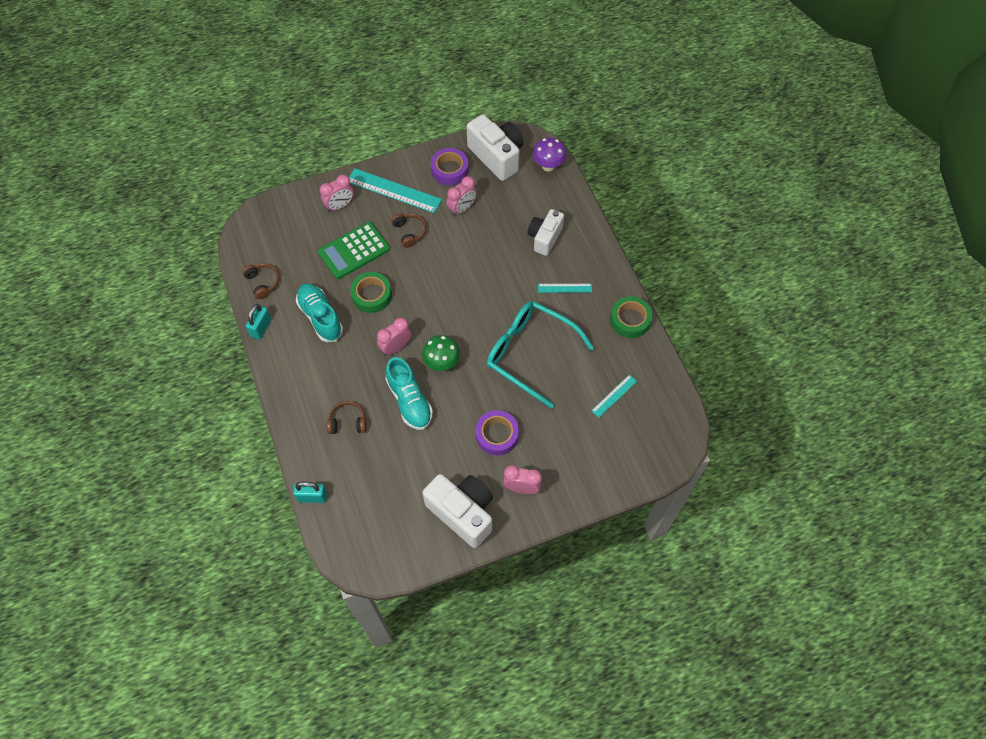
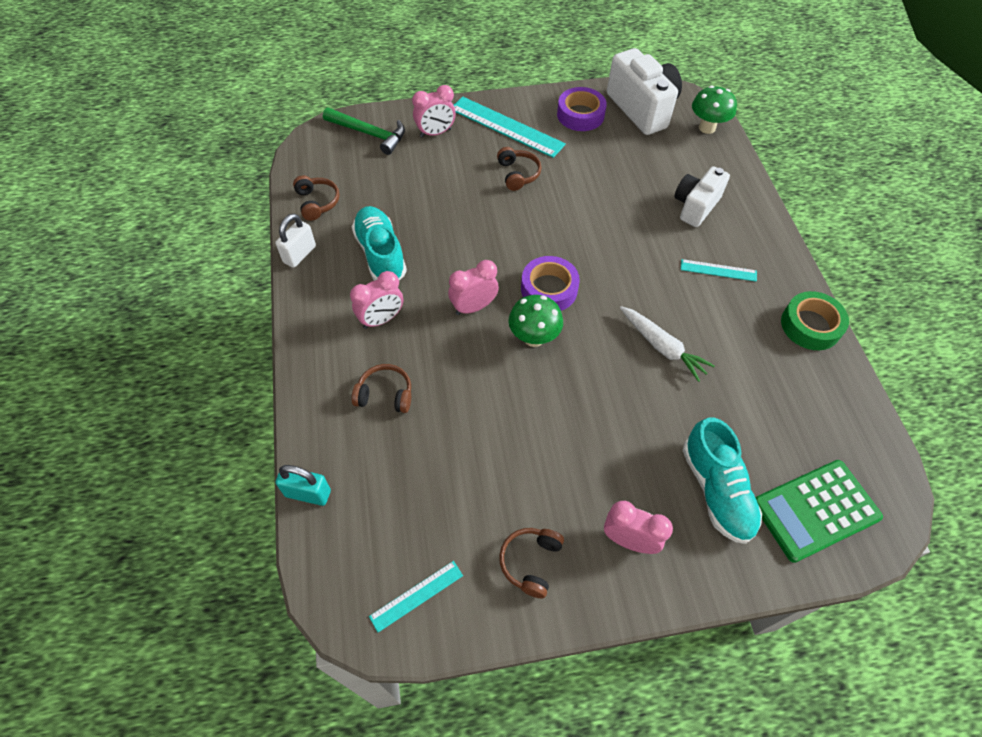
camera: 10 degrees right, 5 degrees down
turquoise padlock [246,304,271,340] -> white padlock [276,214,316,268]
green calculator [318,222,390,279] -> green calculator moved to [755,460,883,563]
green tape [350,272,392,313] -> none
turquoise shoe [385,357,433,430] -> turquoise shoe moved to [683,417,762,544]
white camera [422,474,493,548] -> brown headphones [499,528,564,598]
pink clock [447,176,477,216] -> pink clock moved to [350,271,403,329]
purple tape [476,410,519,455] -> purple tape moved to [521,256,580,311]
turquoise glasses [486,301,594,409] -> white carrot [620,306,715,382]
purple mushroom [532,138,566,172] -> green mushroom [692,86,737,134]
turquoise ruler [591,374,637,418] -> turquoise ruler moved to [369,561,463,632]
none -> green hammer [323,107,405,155]

